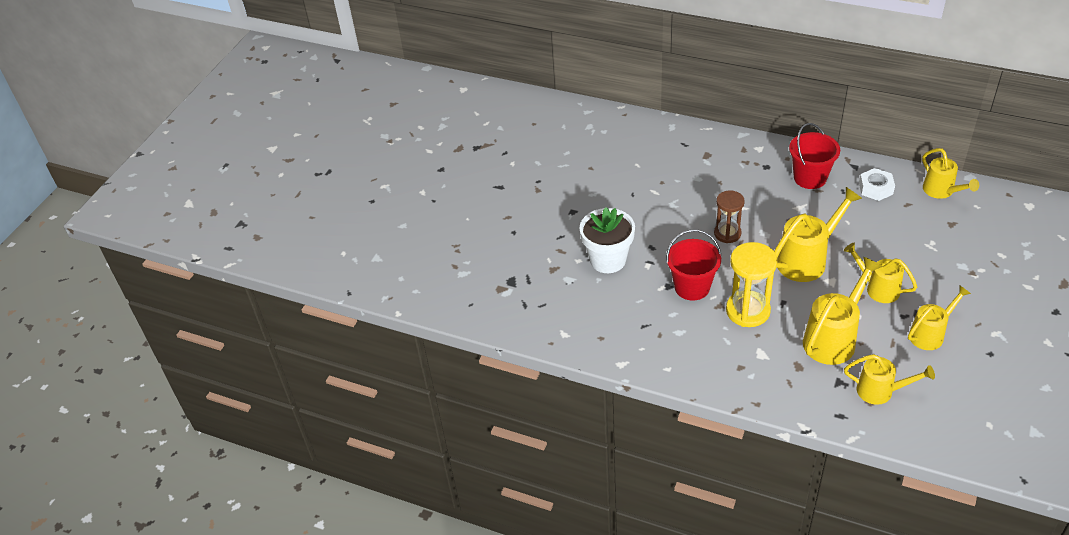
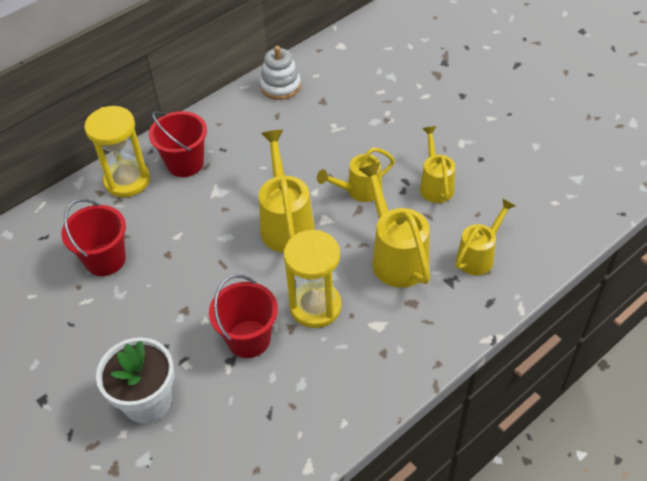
camera: 65 degrees left, 5 degrees up
brown hourglass [714,190,745,243] -> none
white nut [859,168,895,201] -> none
yellow watering can [922,148,979,199] -> white stacking toy [260,46,301,100]
none -> red bucket [61,199,126,276]
none -> yellow hourglass [84,106,150,197]

